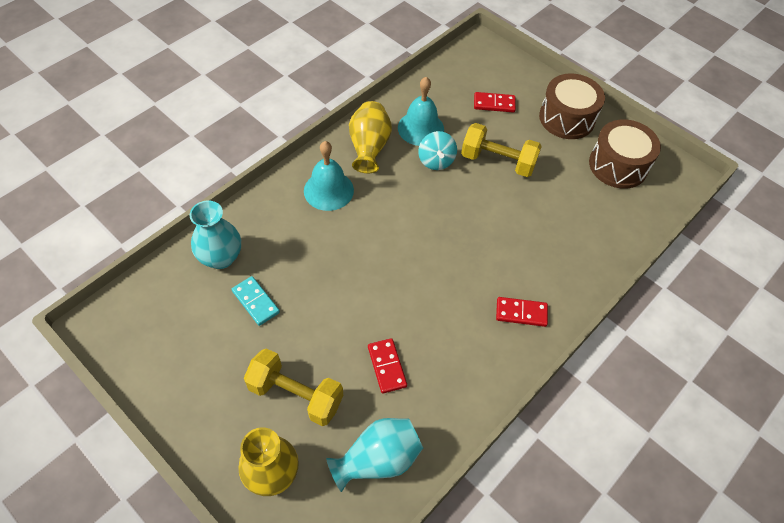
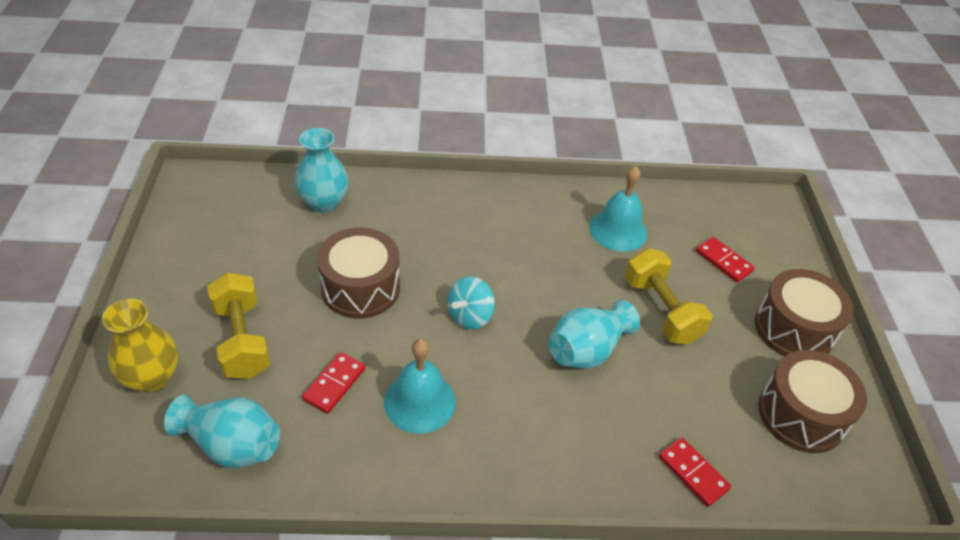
camera: 45 degrees right, 10 degrees down
turquoise domino [232,276,280,326] -> none
turquoise bell [304,141,354,211] -> turquoise bell moved to [384,339,456,434]
yellow vase [349,101,392,173] -> none
turquoise spinning top [418,131,457,170] -> turquoise spinning top moved to [447,276,495,329]
red domino [496,297,548,327] -> red domino moved to [659,437,731,507]
none -> brown drum [317,227,400,319]
none -> turquoise vase [549,300,640,369]

